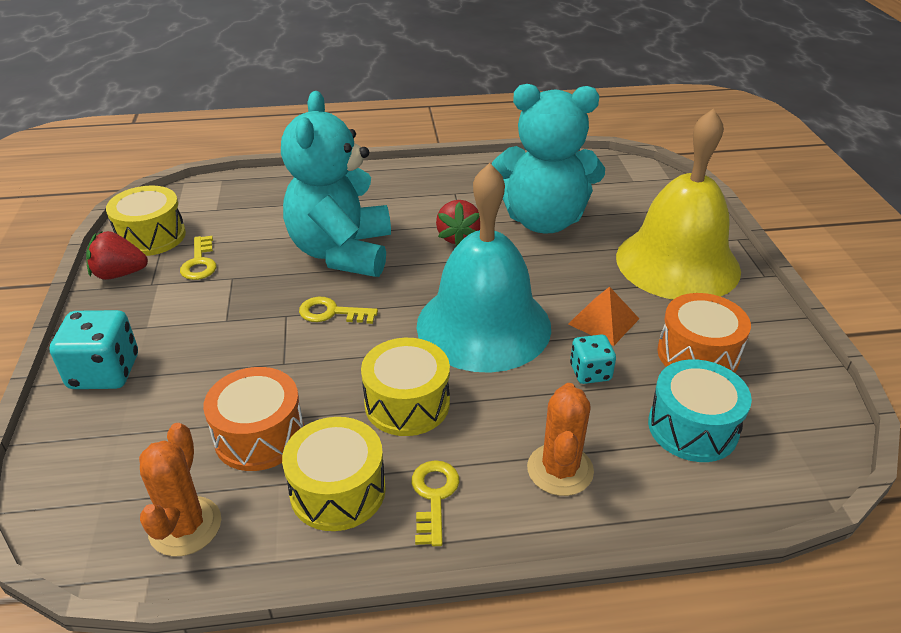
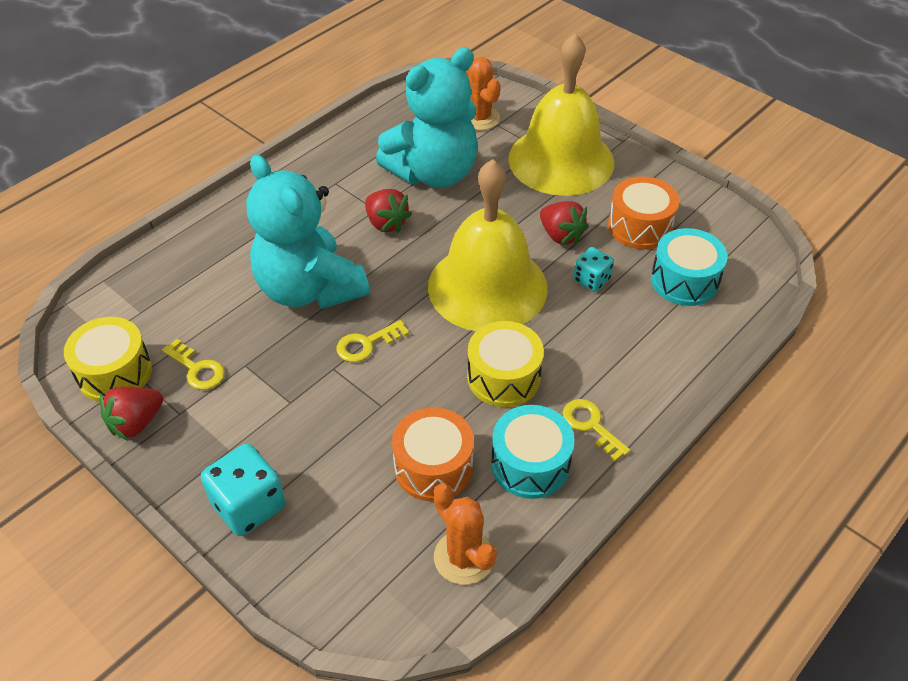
camera: 40 degrees left, 10 degrees up
yellow drum [282,417,386,531] -> turquoise drum [491,405,575,499]
turquoise bell [417,163,551,373] -> yellow bell [428,159,548,331]
orange cactus [527,383,594,496] -> orange cactus moved to [465,57,501,131]
orange pyramid [568,287,639,346] -> red strawberry [540,201,589,245]

